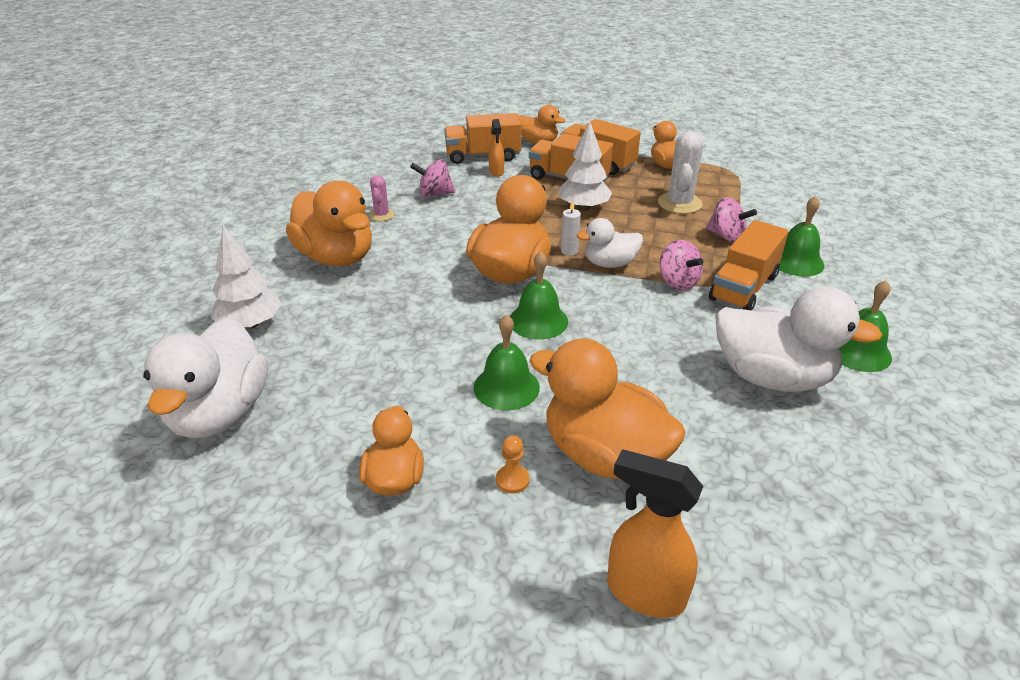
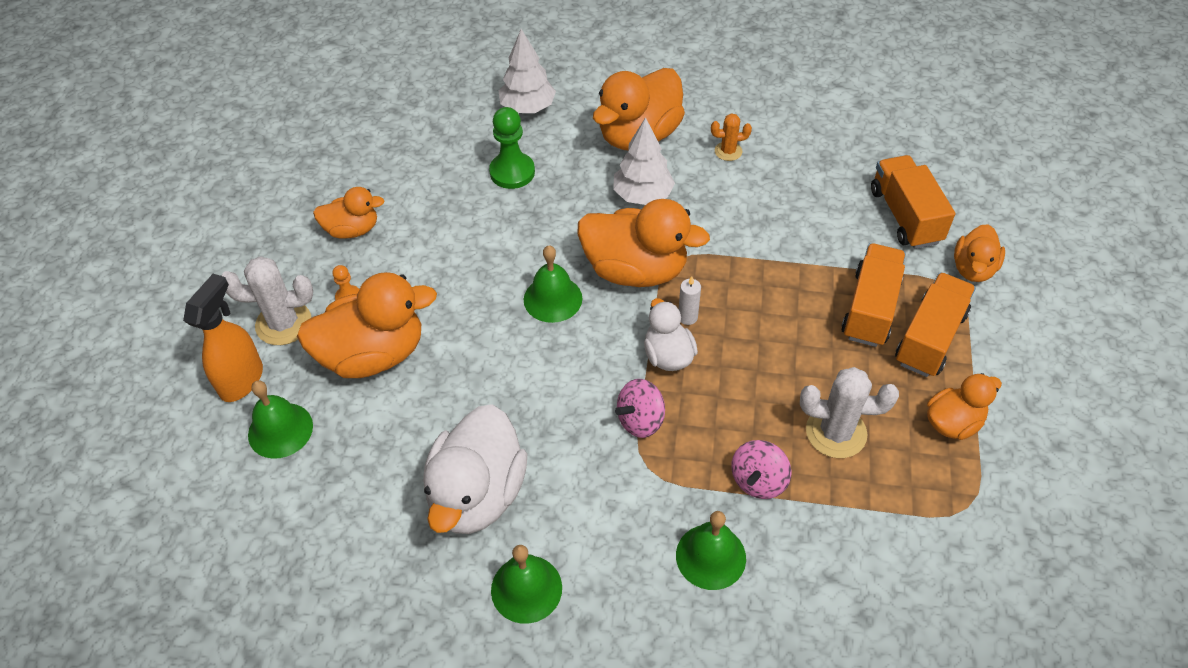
camera: 85 degrees right, 15 degrees up
white duck [143,317,268,438] -> none
pink cactus [369,175,395,221] -> orange cactus [711,113,752,161]
pink spinning top [410,159,456,197] -> none
green bell [474,314,540,411] -> green bell moved to [248,380,313,459]
orange spray bottle [489,119,504,177] -> none
orange duck [529,338,685,480] -> orange duck turned 45 degrees clockwise [297,272,437,378]
white tree [558,121,612,211] -> white tree moved to [613,117,675,205]
orange truck [709,220,789,310] -> none
none -> white cactus [222,256,313,345]
none -> green pawn [489,107,535,189]

